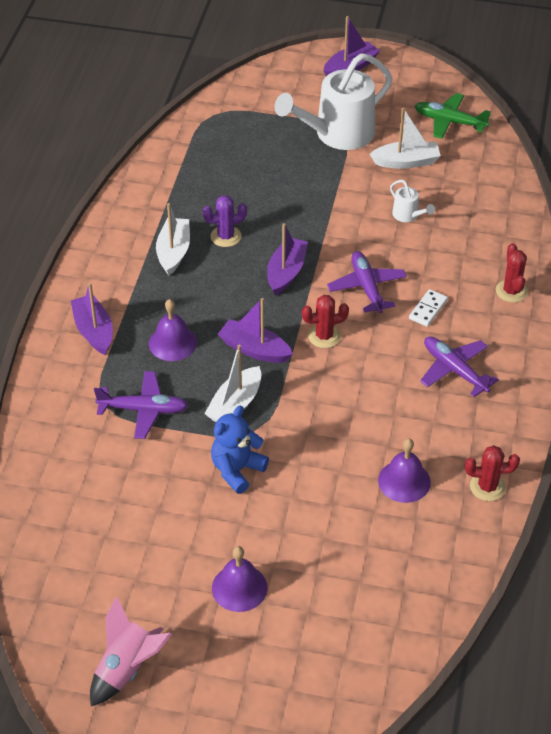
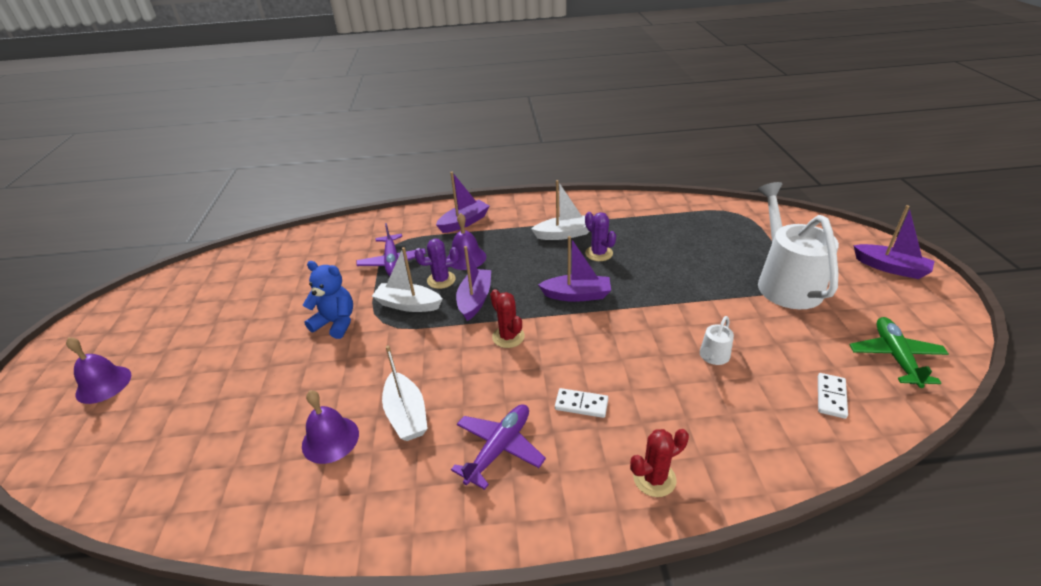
camera: 75 degrees right, 10 degrees down
pink rocket [90,596,172,706] -> none
purple bell [212,546,267,612] -> purple bell moved to [66,337,131,404]
white watering can [275,53,392,150] -> white watering can turned 45 degrees clockwise [758,182,839,309]
purple plane [327,251,407,313] -> none
white boat [370,108,441,169] -> white boat moved to [382,345,428,441]
red cactus [465,445,520,501] -> none
none -> purple cactus [414,239,459,289]
none -> white domino [818,373,848,419]

